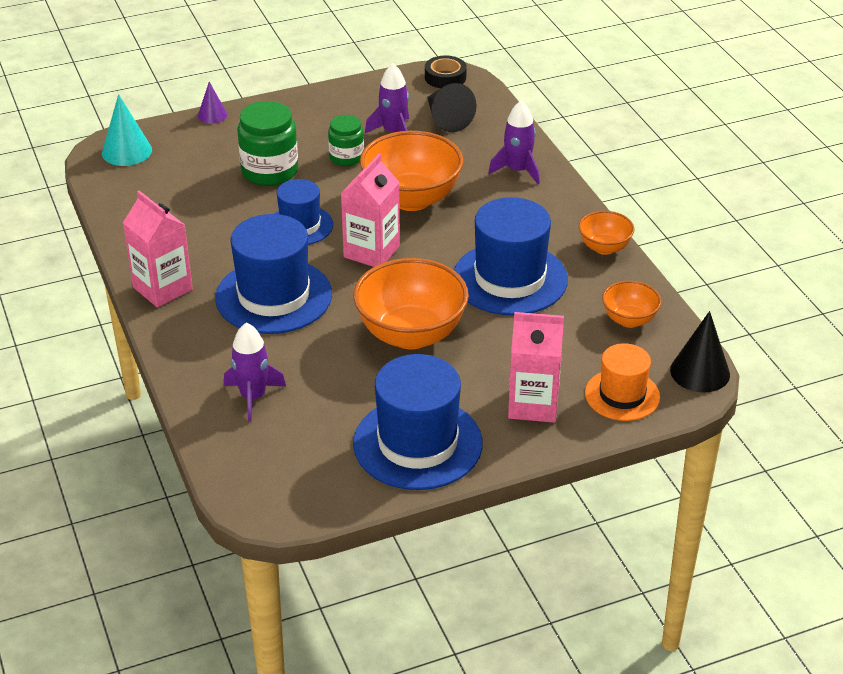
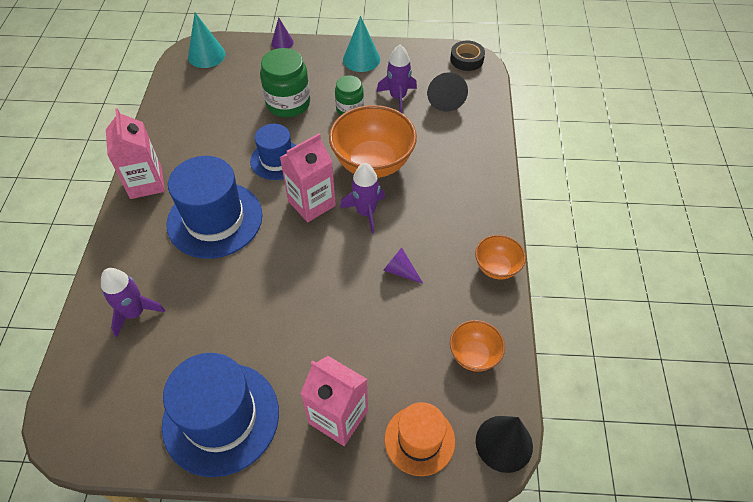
camera: 25 degrees right, 15 degrees up
orange bowl [353,258,469,349] -> none
blue hat [454,197,568,315] -> purple cone [383,247,423,284]
purple rocket [488,101,540,184] -> purple rocket moved to [340,163,385,234]
none -> turquoise cone [343,16,380,72]

